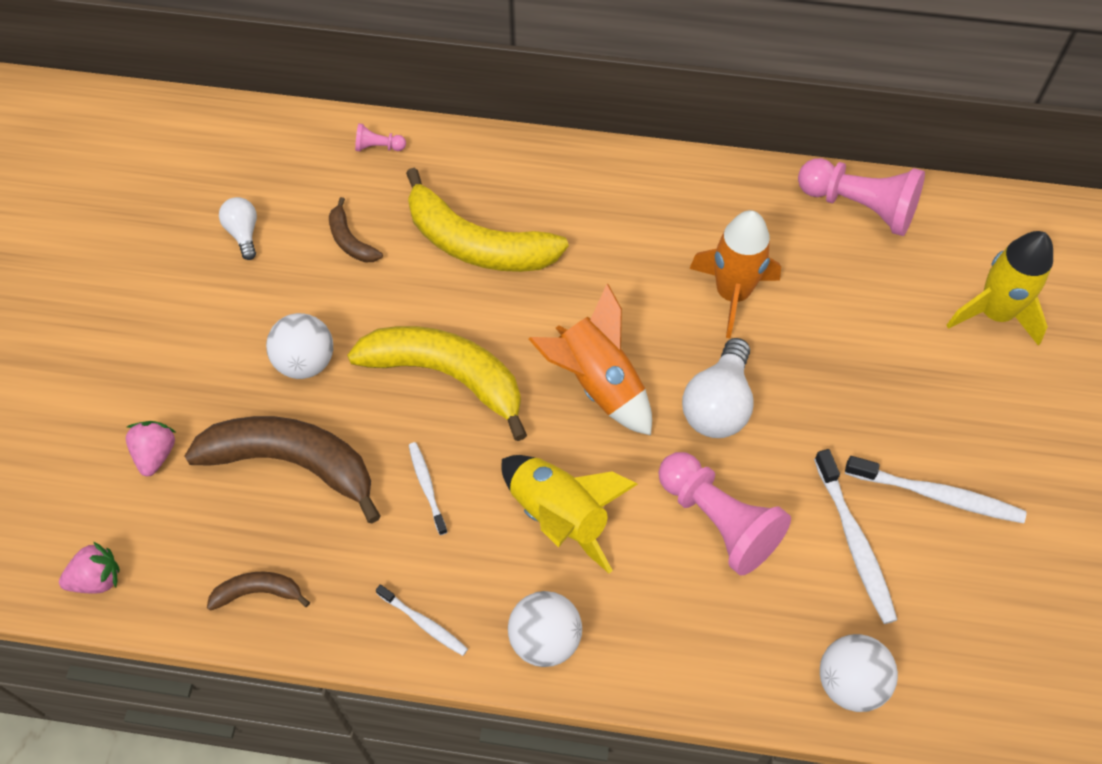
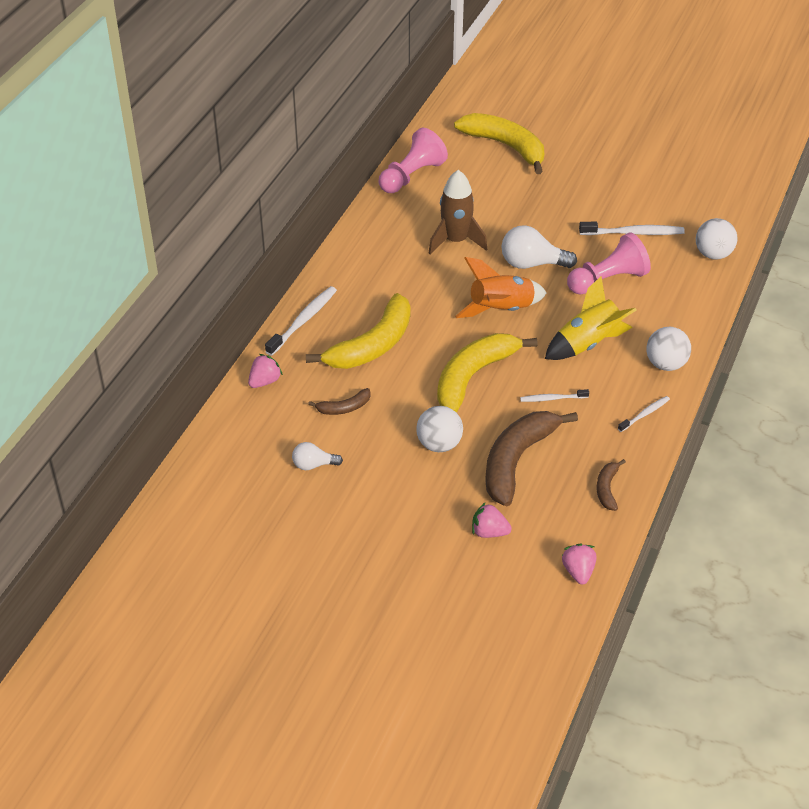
camera: 75 degrees left, 15 degrees down
pink pawn [355,123,406,151] -> pink strawberry [248,354,283,388]
white light bulb [682,338,753,438] -> white light bulb turned 150 degrees clockwise [502,225,577,269]
orange rocket [689,210,781,338] -> brown rocket [429,170,487,254]
white toothbrush [845,456,1026,523] -> white toothbrush moved to [265,286,337,356]
yellow rocket [946,231,1053,346] -> yellow banana [454,113,544,174]

